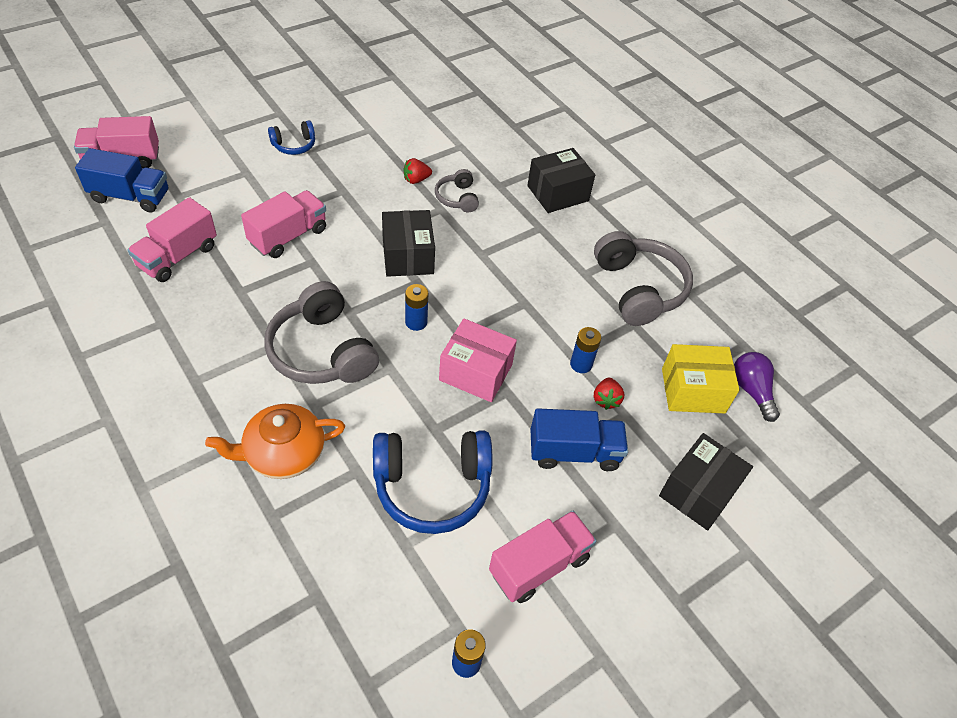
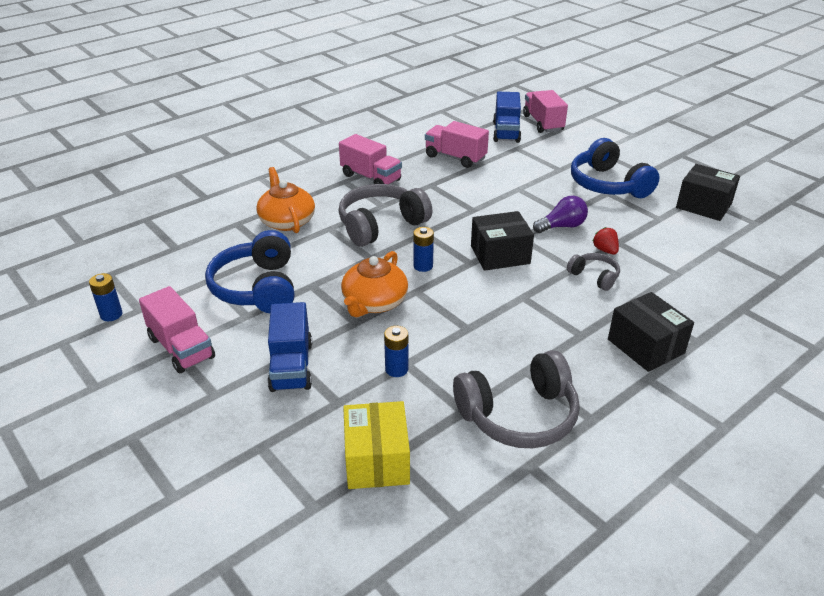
camera: 90 degrees right, 15 degrees down
pink truck [241,190,326,258] -> pink truck moved to [339,134,402,185]
blue headphones [268,120,315,155] -> blue headphones [571,138,660,198], size x1.95
grey headphones [435,169,479,213] -> grey headphones turned 60 degrees clockwise [567,253,620,291]
pink box [439,319,517,402] -> orange teapot [341,251,408,317]
red strawberry [594,377,624,410] -> none
black box [659,433,753,530] -> black box moved to [676,164,740,221]
purple light bulb [734,352,780,422] -> purple light bulb moved to [533,196,588,233]

